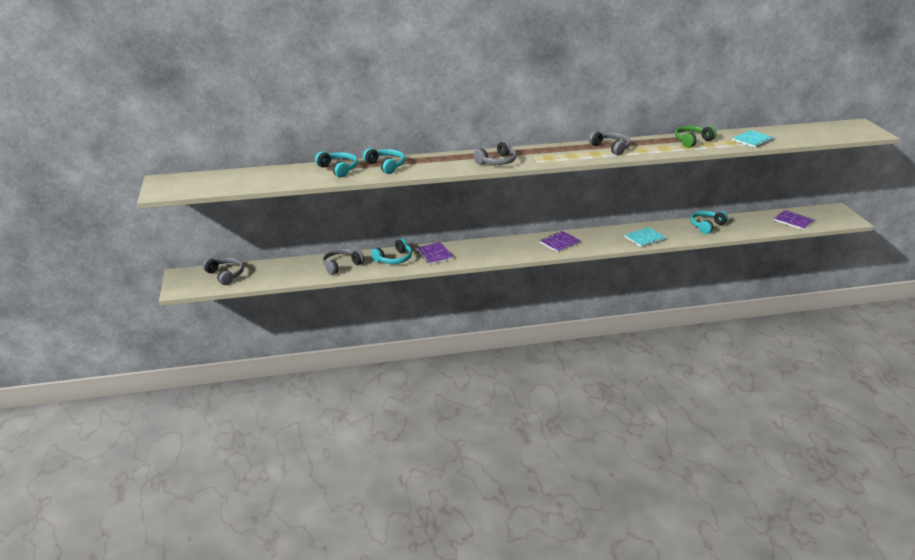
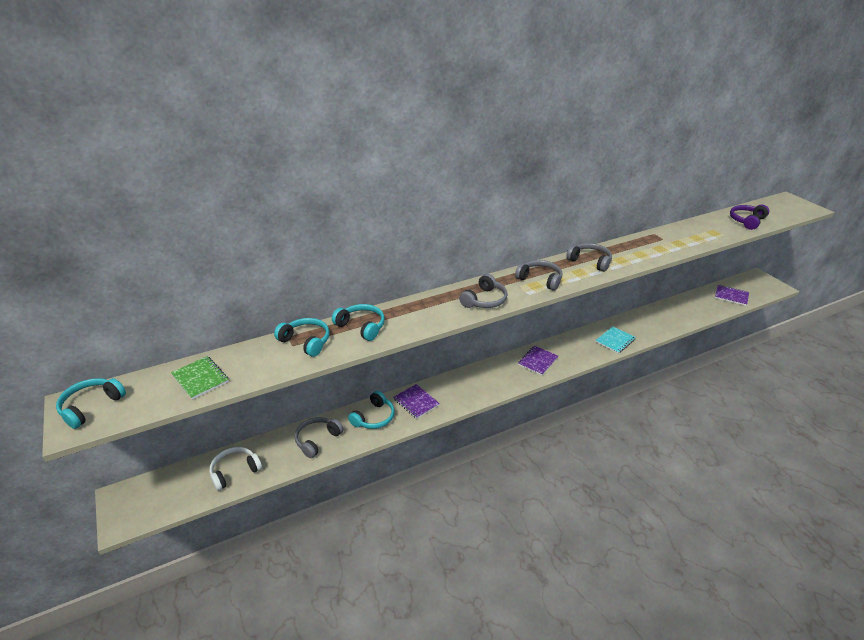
camera: 15 degrees left, 5 degrees up
grey headphones [203,258,244,285] -> grey headphones moved to [515,260,562,291]
green headphones [675,126,717,148] -> none
turquoise headphones [690,211,728,234] -> turquoise headphones moved to [56,378,126,429]
turquoise notebook [732,130,775,148] -> none
none -> green notebook [171,356,229,400]
none -> white headphones [209,447,262,491]
none -> purple headphones [730,205,769,230]

